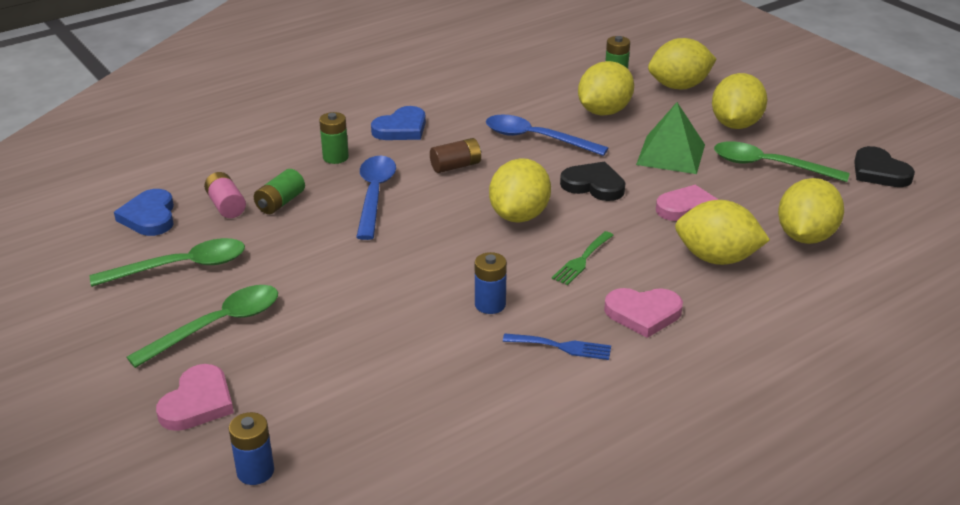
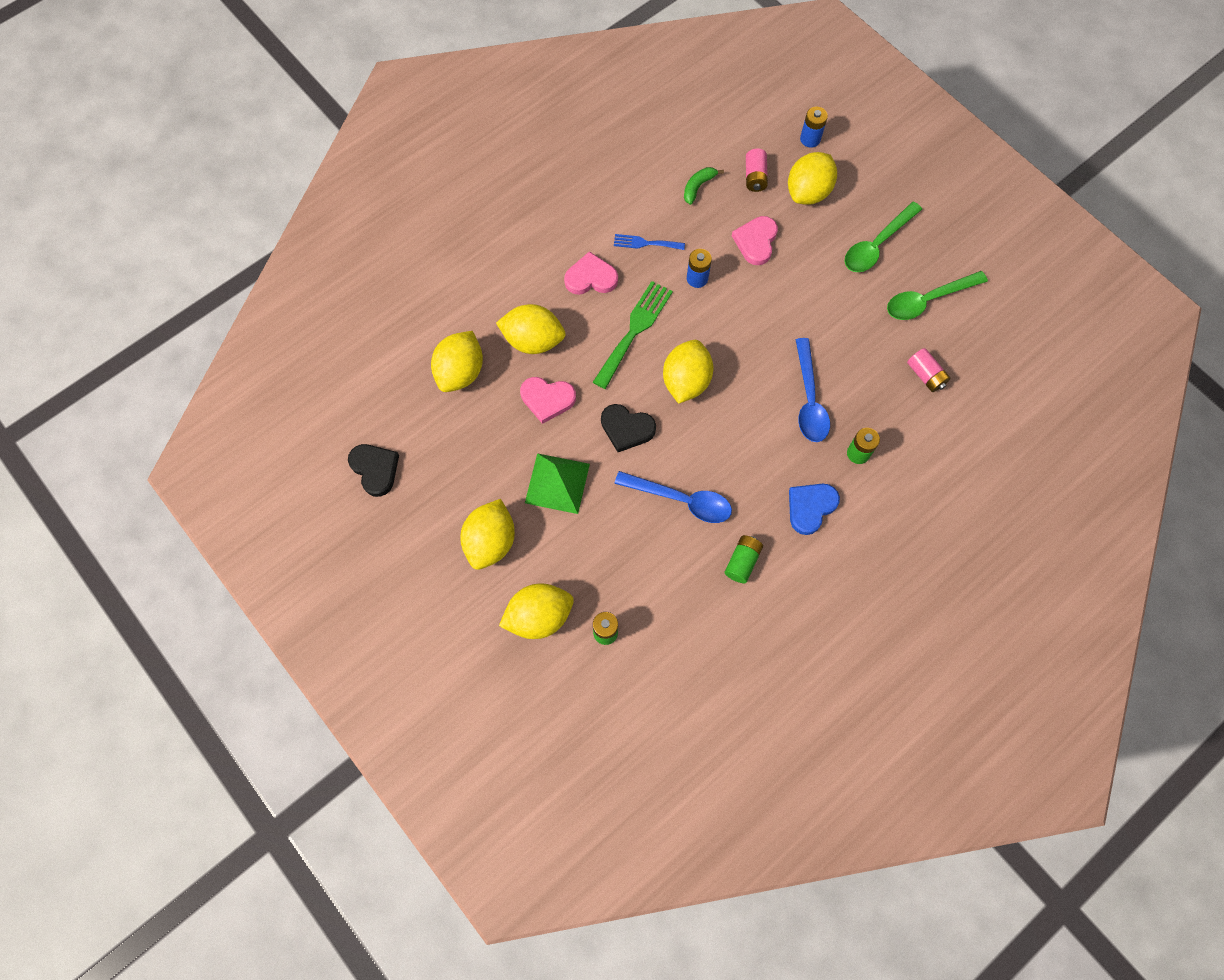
camera: 175 degrees right, 35 degrees up
blue heart [114,189,174,236] -> none
pink heart [156,364,234,431] -> pink heart moved to [732,216,778,265]
green battery [254,169,305,214] -> green battery moved to [724,535,763,583]
brown battery [430,138,481,173] -> none
green fork [552,231,614,285] -> green fork [593,281,673,389], size x1.76
yellow lemon [578,61,634,115] -> yellow lemon moved to [788,152,837,205]
green spoon [714,141,850,182] -> none
none -> green banana [684,167,724,205]
none -> pink battery [746,149,768,192]

